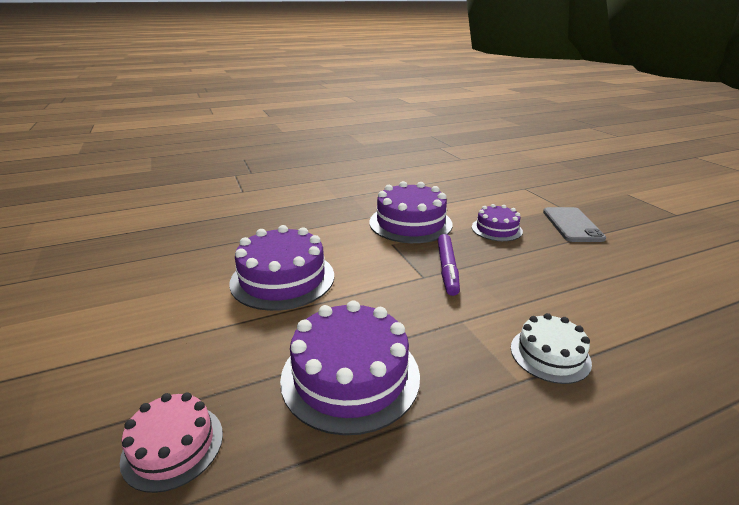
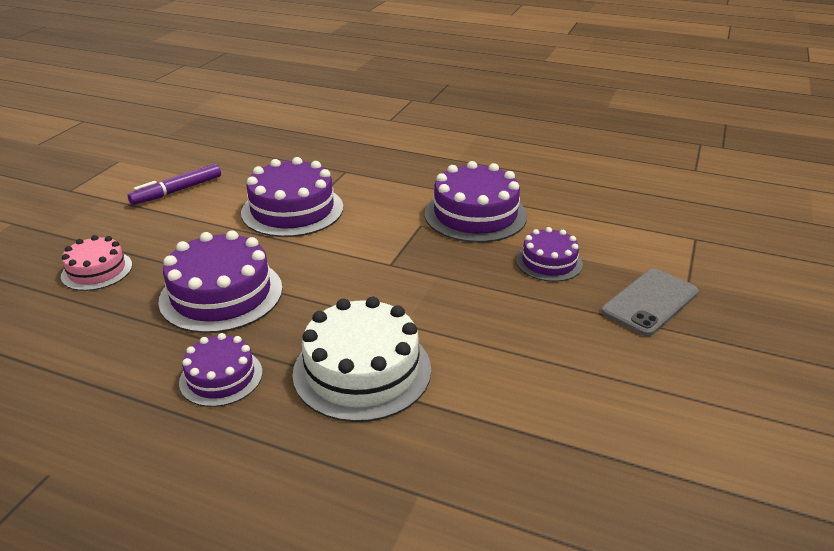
camera: 45 degrees right, 5 degrees up
purple marker [437,234,460,296] -> purple marker moved to [128,164,221,205]
white cake [511,313,592,384] -> white cake [293,297,431,422], size x1.71
none -> purple cake [179,333,262,407]

